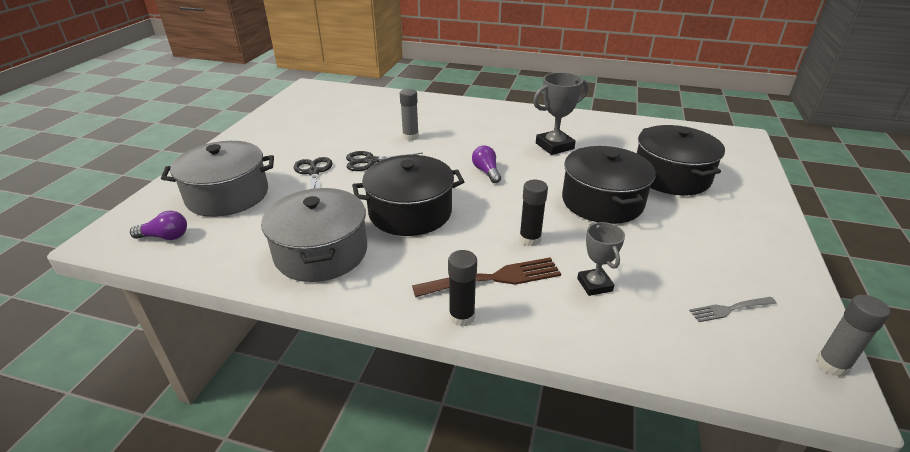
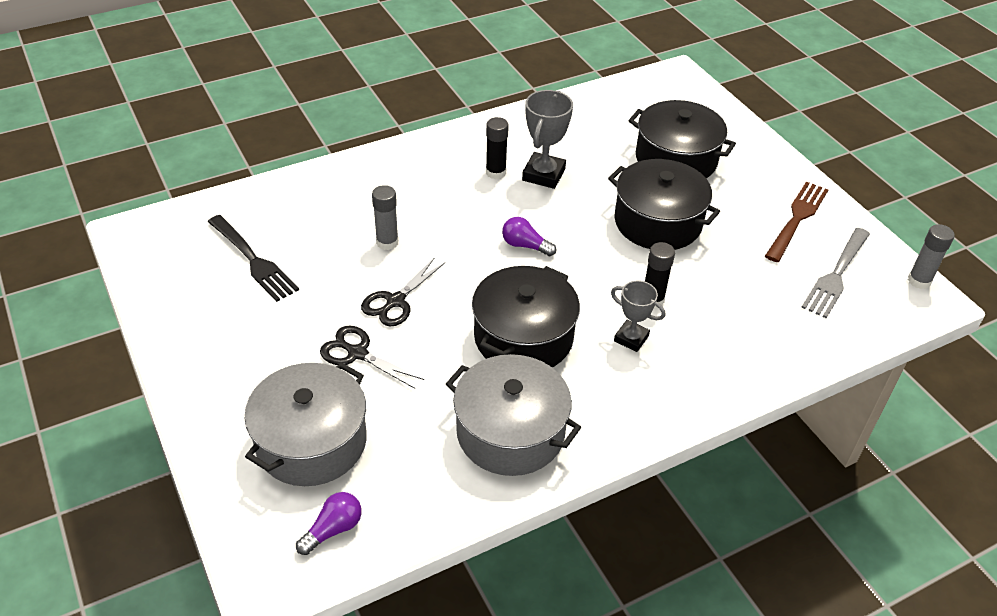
camera: 45 degrees left, 10 degrees up
brown fork [412,257,561,297] -> brown fork moved to [765,182,828,262]
black glue stick [448,250,477,326] -> black glue stick moved to [486,117,509,179]
grey trophy [577,222,625,296] -> grey trophy moved to [611,281,665,352]
grey fork [689,297,777,322] -> grey fork [801,228,870,318], size x1.76
none -> black fork [208,215,299,302]

